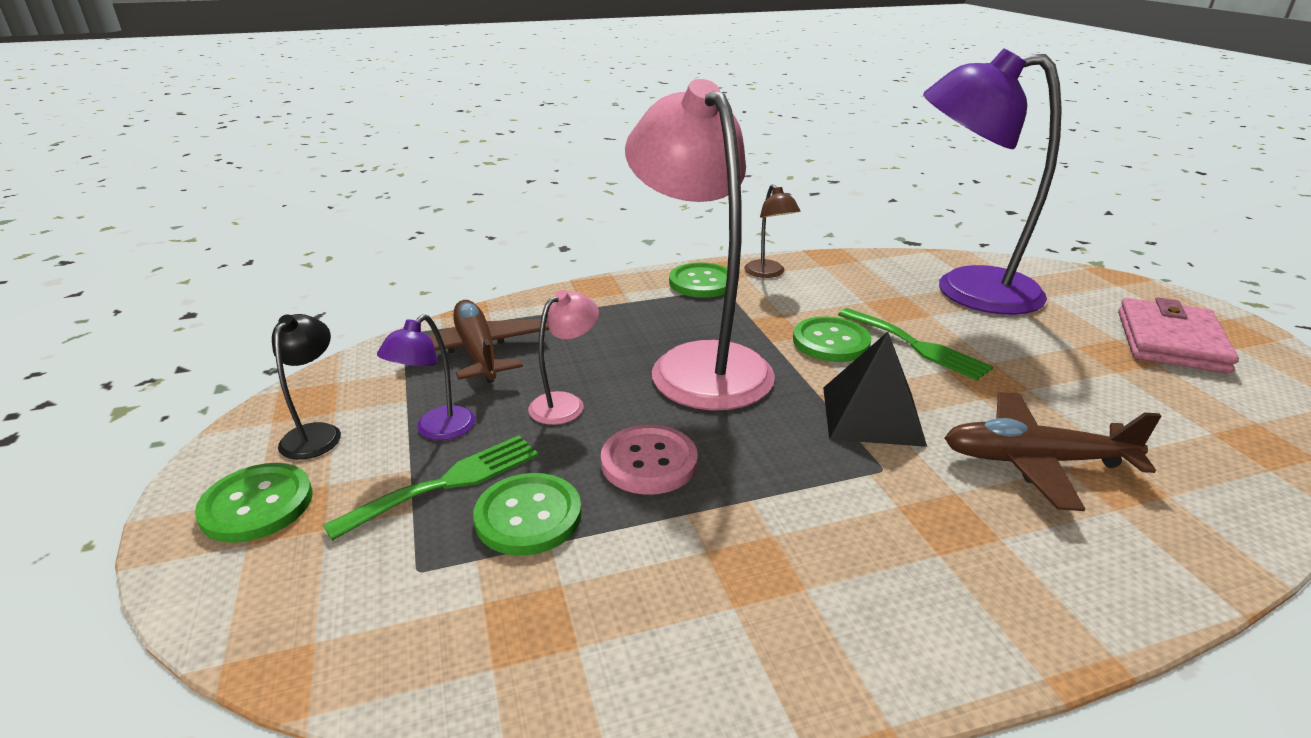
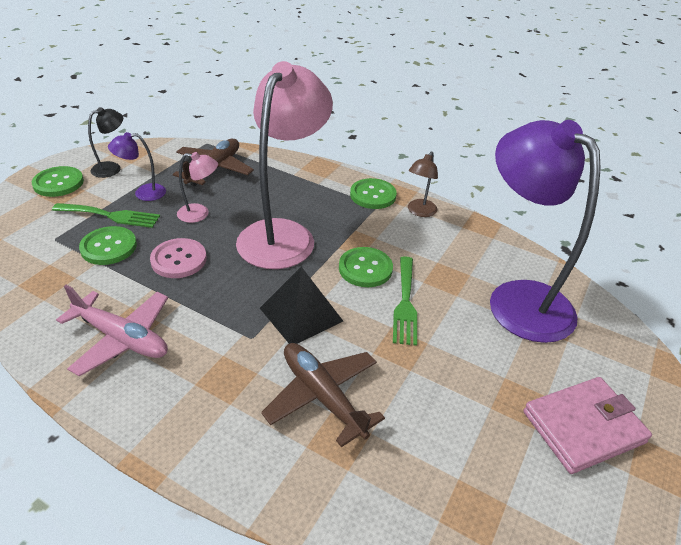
camera: 45 degrees right, 10 degrees up
none -> pink plane [56,285,168,376]

